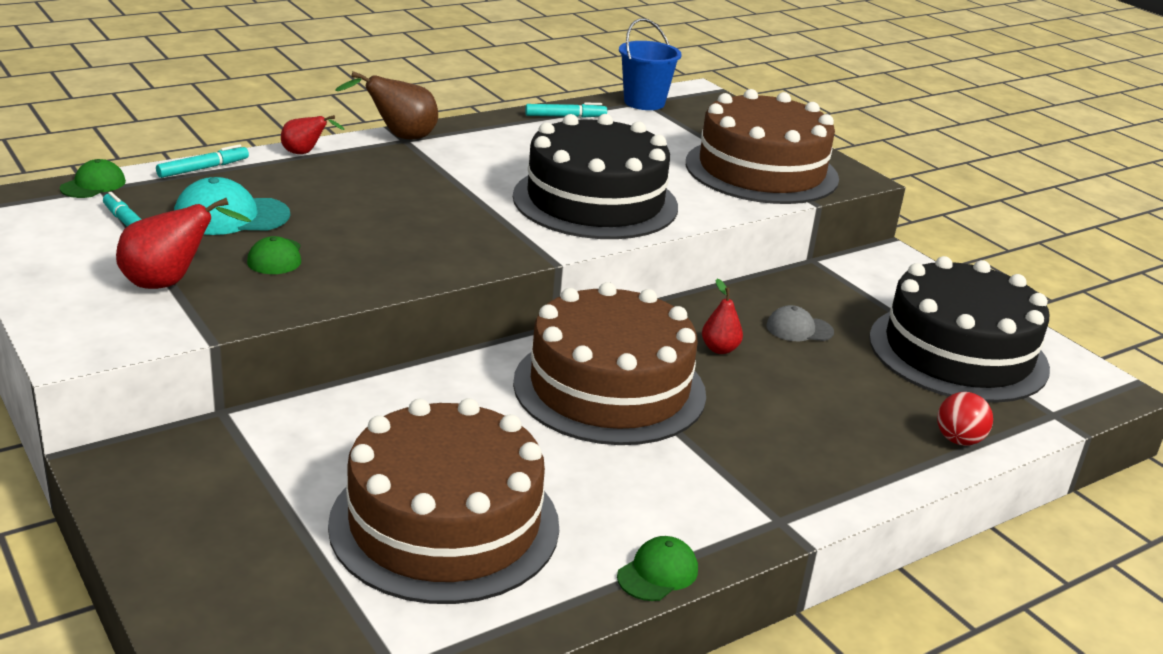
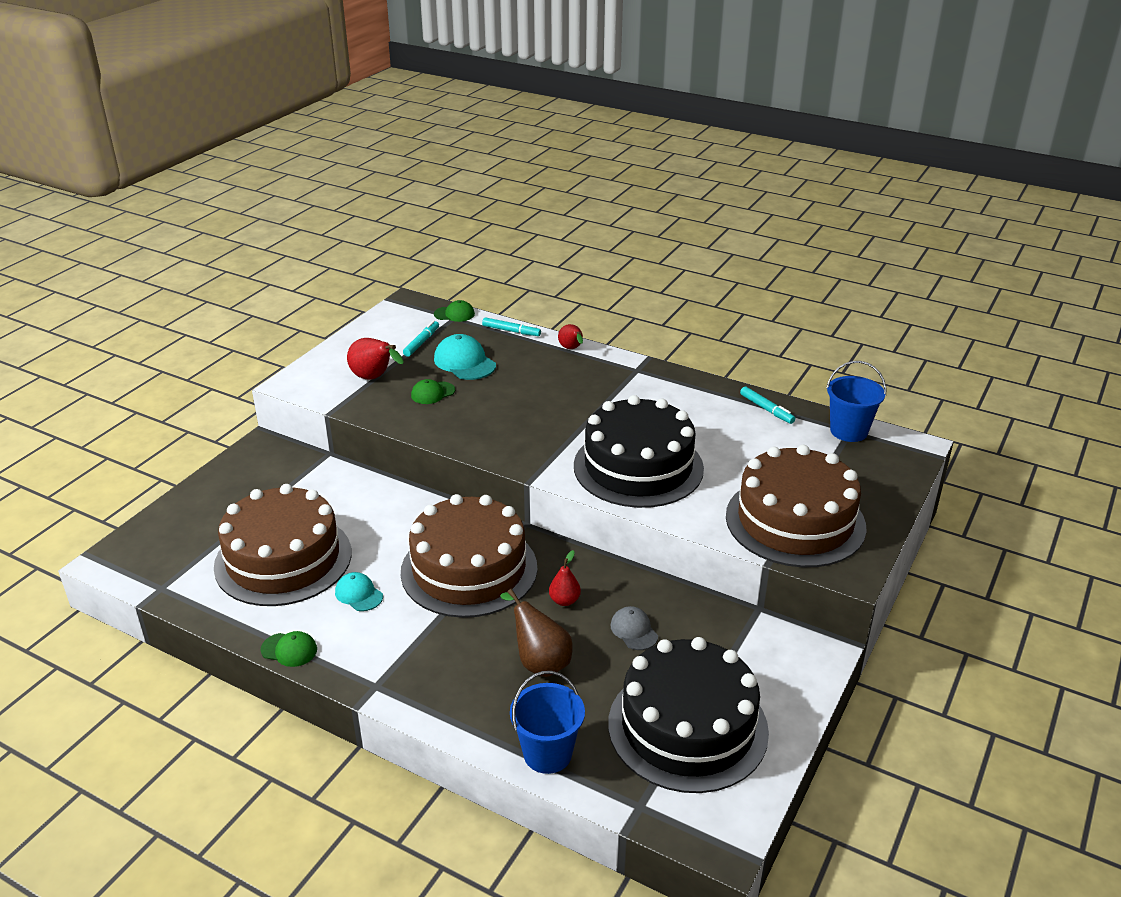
camera: 65 degrees right, 5 degrees up
brown pear [335,71,438,140] -> brown pear moved to [500,589,572,677]
red ball [937,392,993,446] -> blue bucket [510,671,585,774]
none -> turquoise cap [335,572,383,611]

